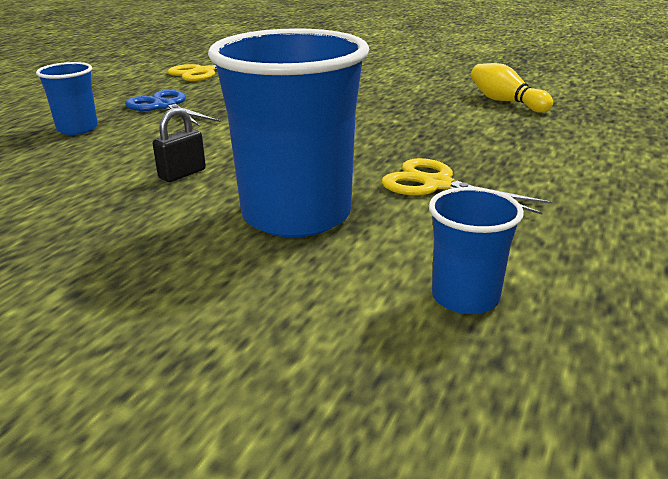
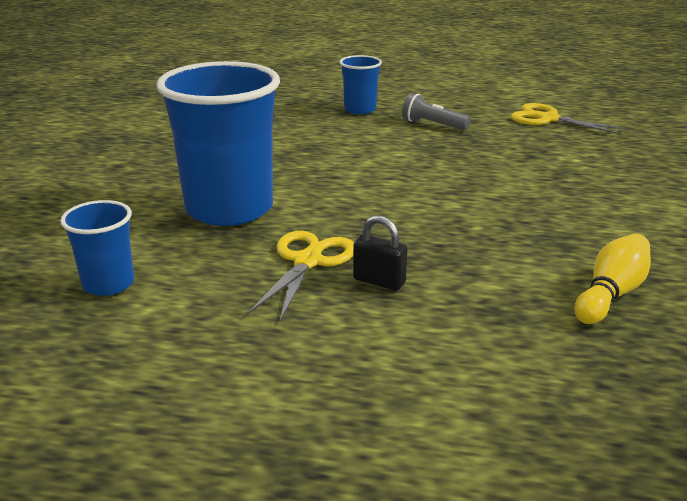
camera: 75 degrees right, 0 degrees up
blue scissors [125,90,220,126] -> grey flashlight [402,93,471,130]
black padlock [153,108,206,182] -> black padlock moved to [353,215,408,291]

